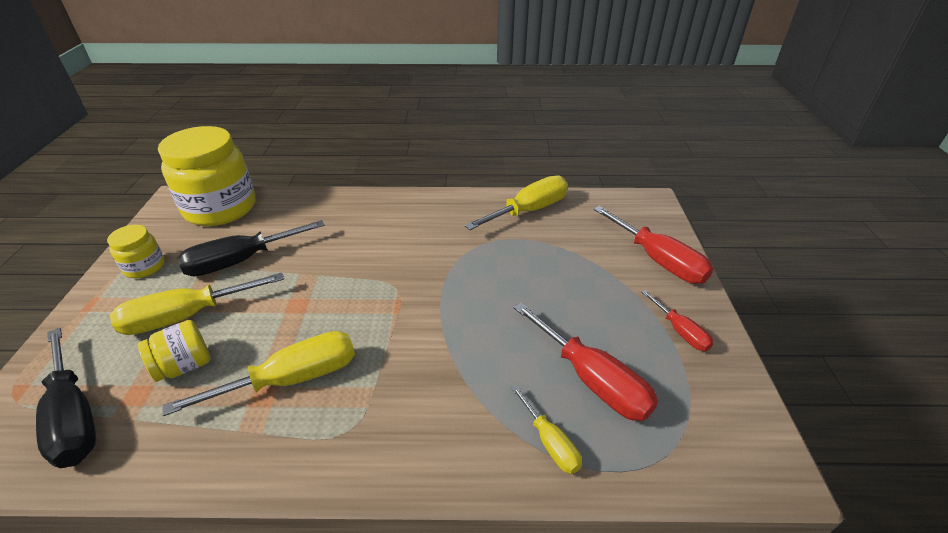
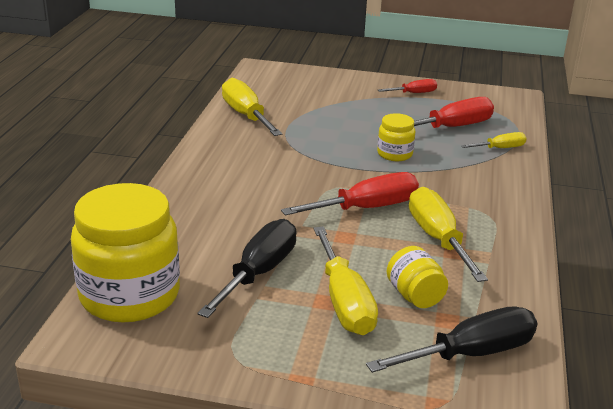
camera: 80 degrees left, 10 degrees down
yellow jar [107,225,165,278] -> yellow jar moved to [377,113,416,161]
black screwdriver [177,220,325,276] -> black screwdriver turned 135 degrees counterclockwise [197,219,296,318]
red screwdriver [594,206,714,284] -> red screwdriver moved to [281,172,419,215]

